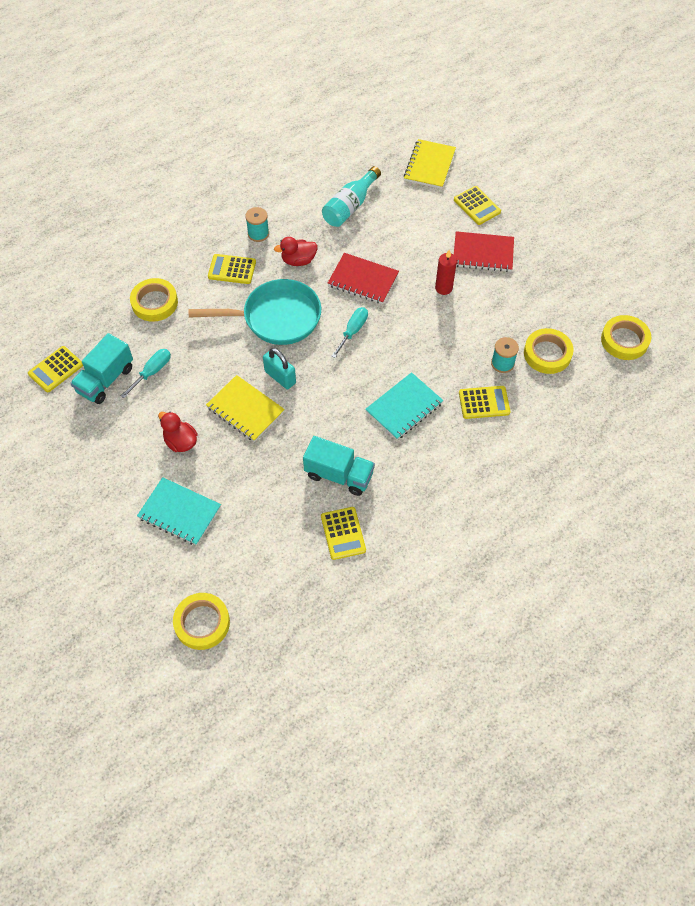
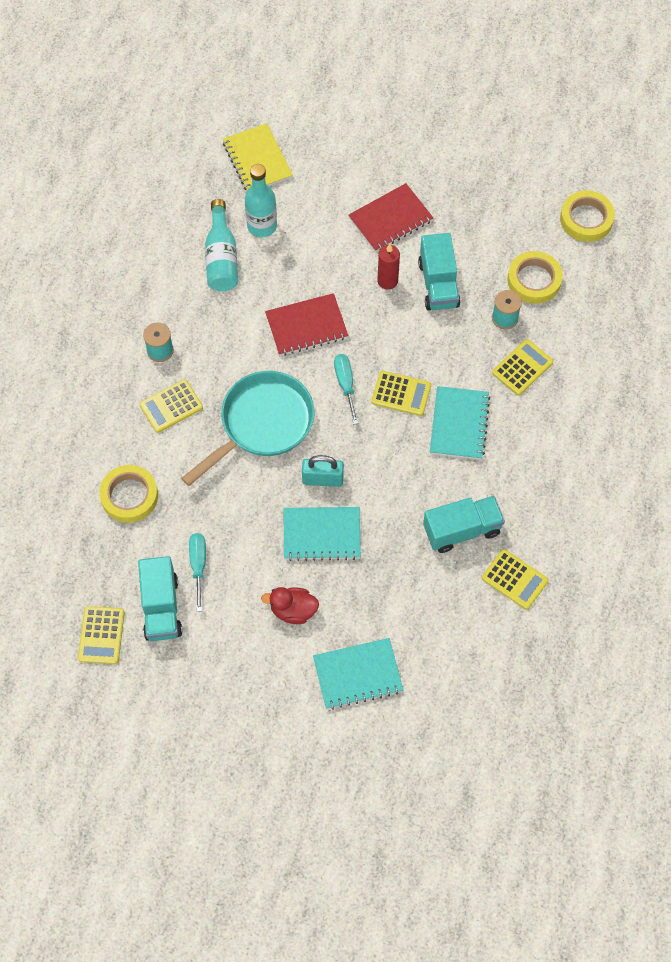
camera: 40 degrees left, 5 degrees up
yellow tape [173,593,230,650] -> none
yellow notebook [206,375,285,442] -> turquoise notebook [284,507,361,561]
red duck [274,237,318,266] -> none
yellow calculator [454,186,501,225] -> yellow calculator moved to [371,371,431,416]
none -> turquoise bottle [245,164,277,237]
none -> turquoise truck [418,233,460,310]

